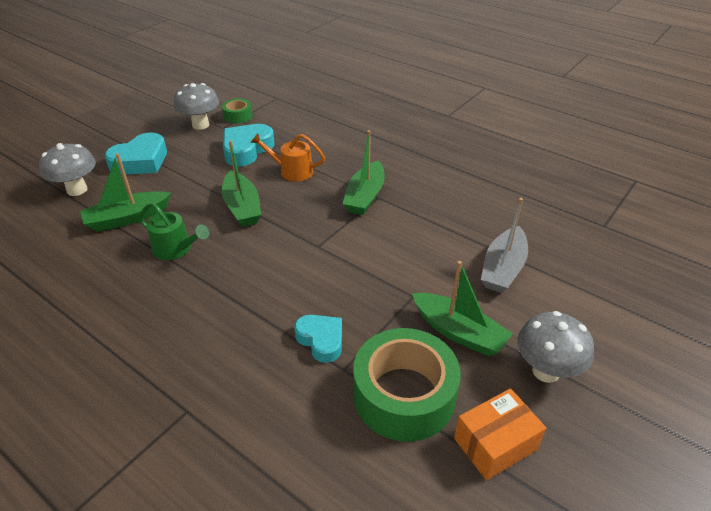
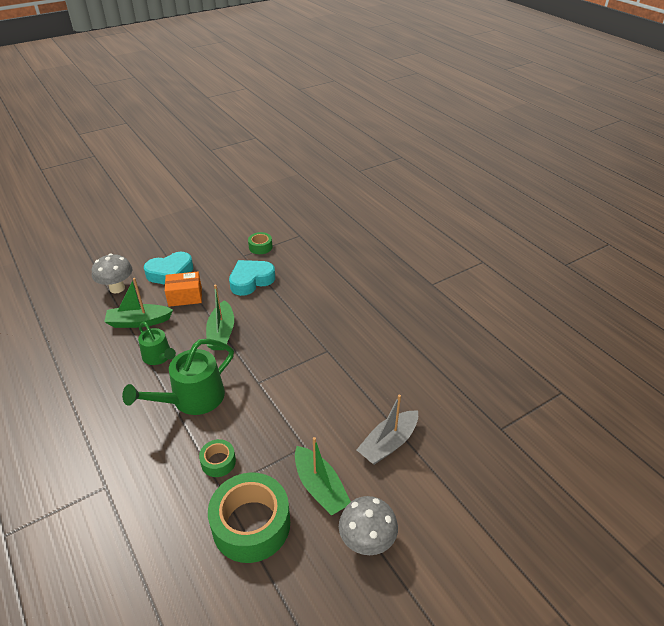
camera: 20 degrees right, 0 degrees up
grey mushroom [173,83,219,130] -> none
orange watering can [251,134,325,181] -> none
turquoise heart [294,315,342,363] -> green tape [199,439,236,477]
green boat [343,130,385,215] -> none
orange box [454,388,546,480] -> orange box moved to [165,272,202,307]
none -> green watering can [122,339,234,415]

